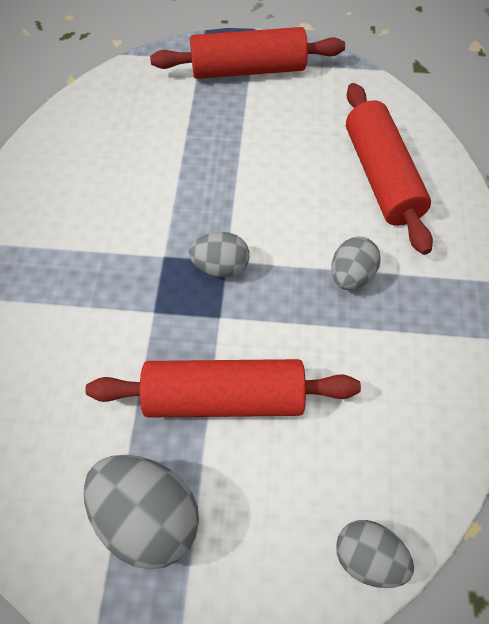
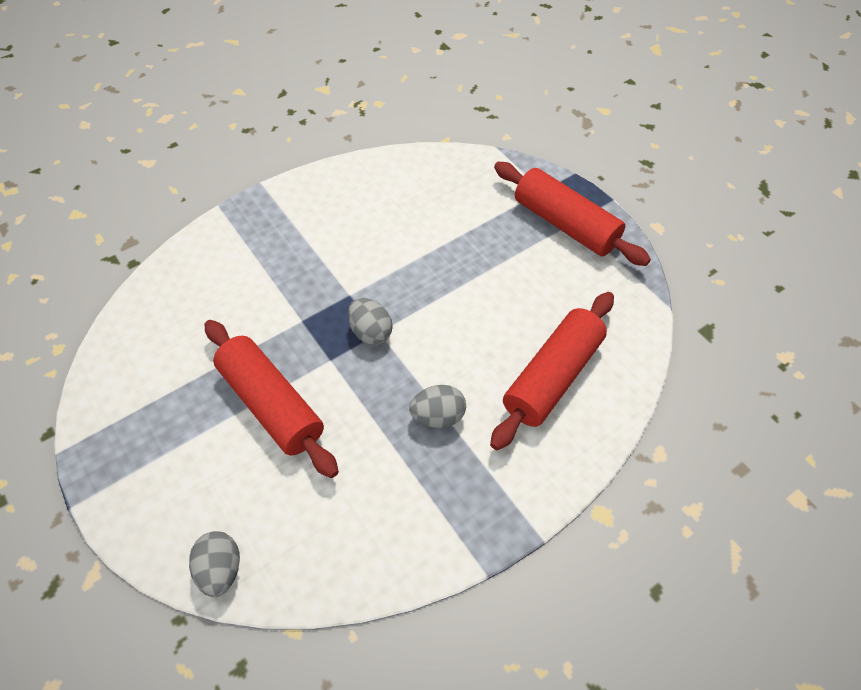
camera: 50 degrees right, 5 degrees down
grey egg [84,455,199,570] -> none

